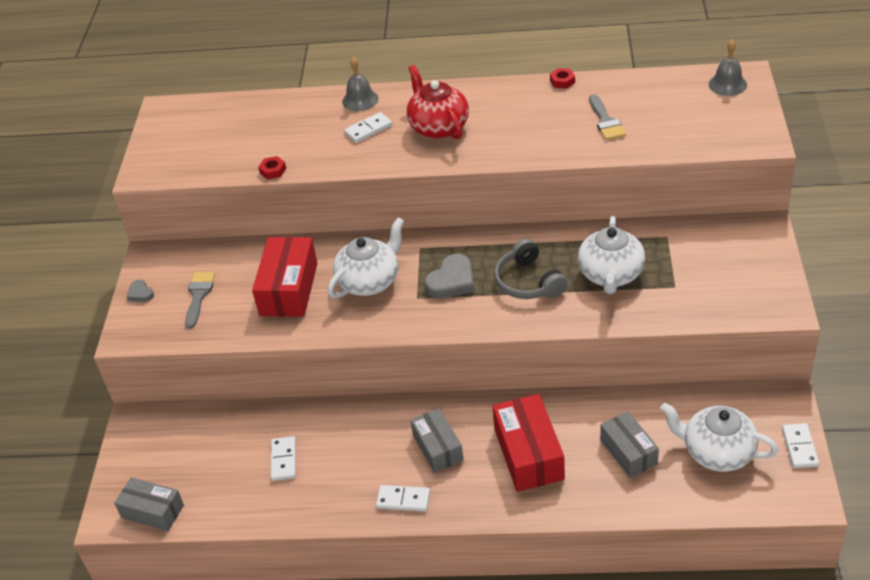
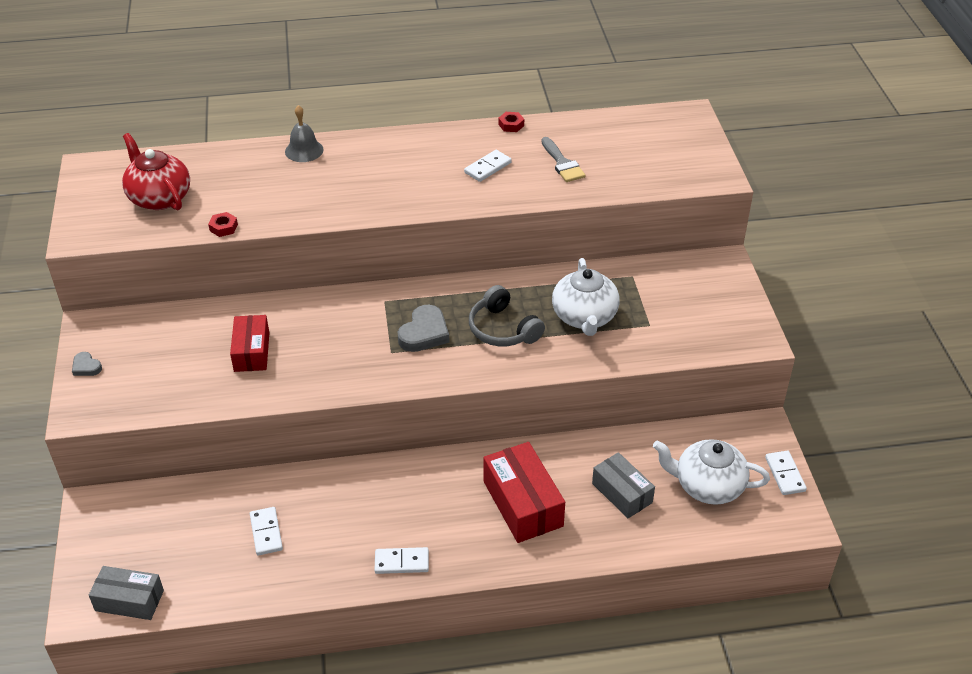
camera: 15 degrees left, 0 degrees up
grey brush [185,272,215,329] -> none
red box [252,237,317,317] -> red box [230,315,269,372], size x0.66
white teapot [328,217,404,298] -> none
white domino [344,112,392,143] -> white domino moved to [464,150,512,182]
red teapot [406,65,469,139] -> red teapot moved to [122,133,190,210]
grey box [411,408,464,473] -> none
grey bell [709,39,747,96] -> none

